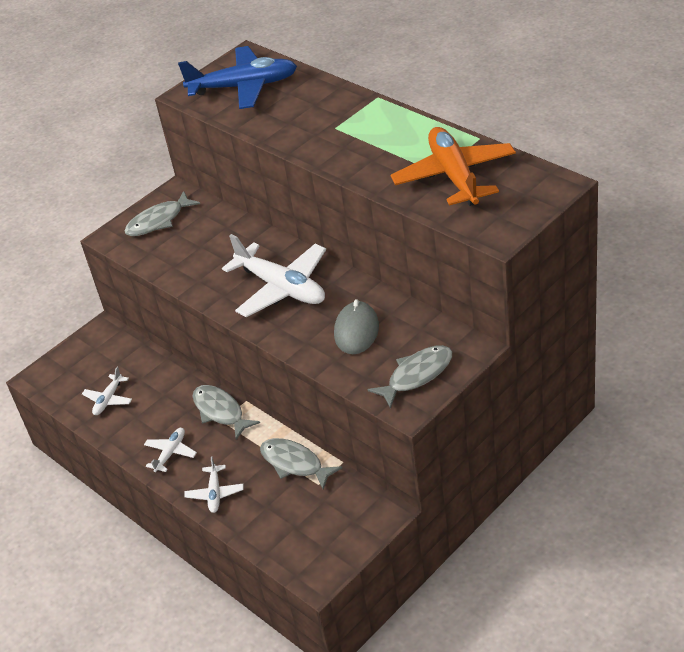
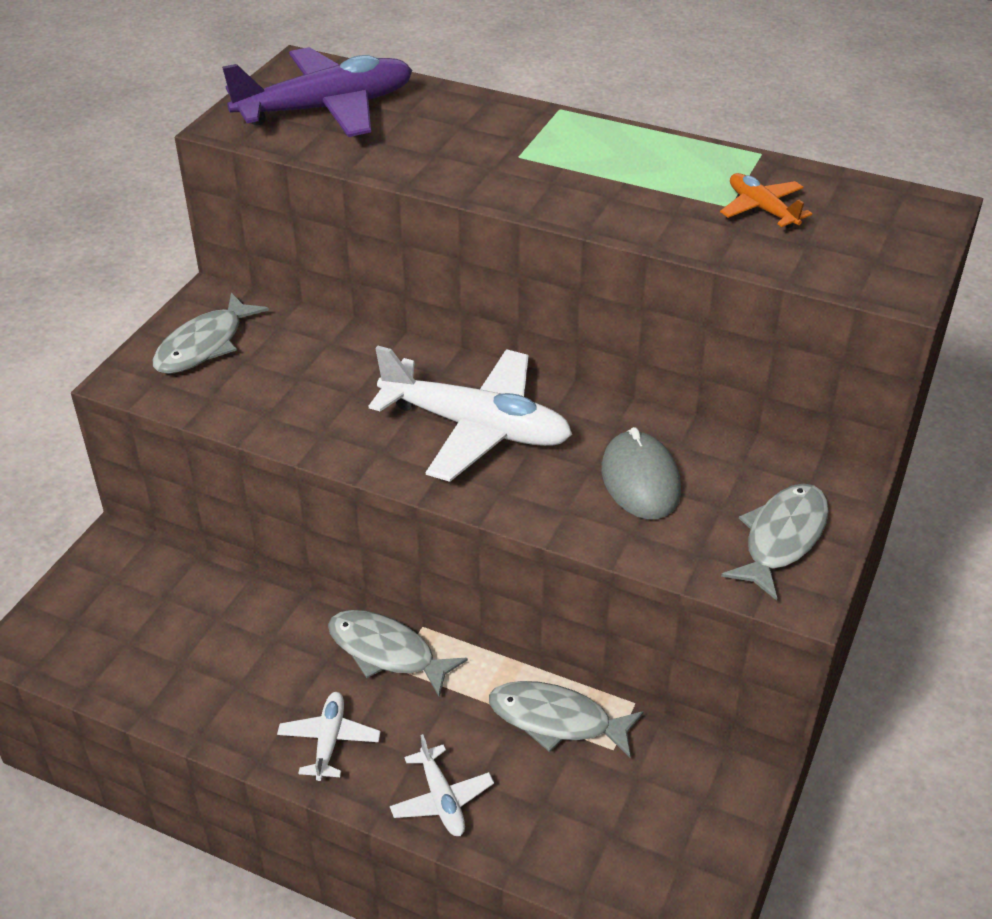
camera: 25 degrees left, 0 degrees up
white plane [82,367,132,415] -> none
blue plane [178,46,297,109] -> purple plane [222,47,412,137]
orange plane [391,127,516,206] -> orange plane [720,173,812,228], size x0.48

